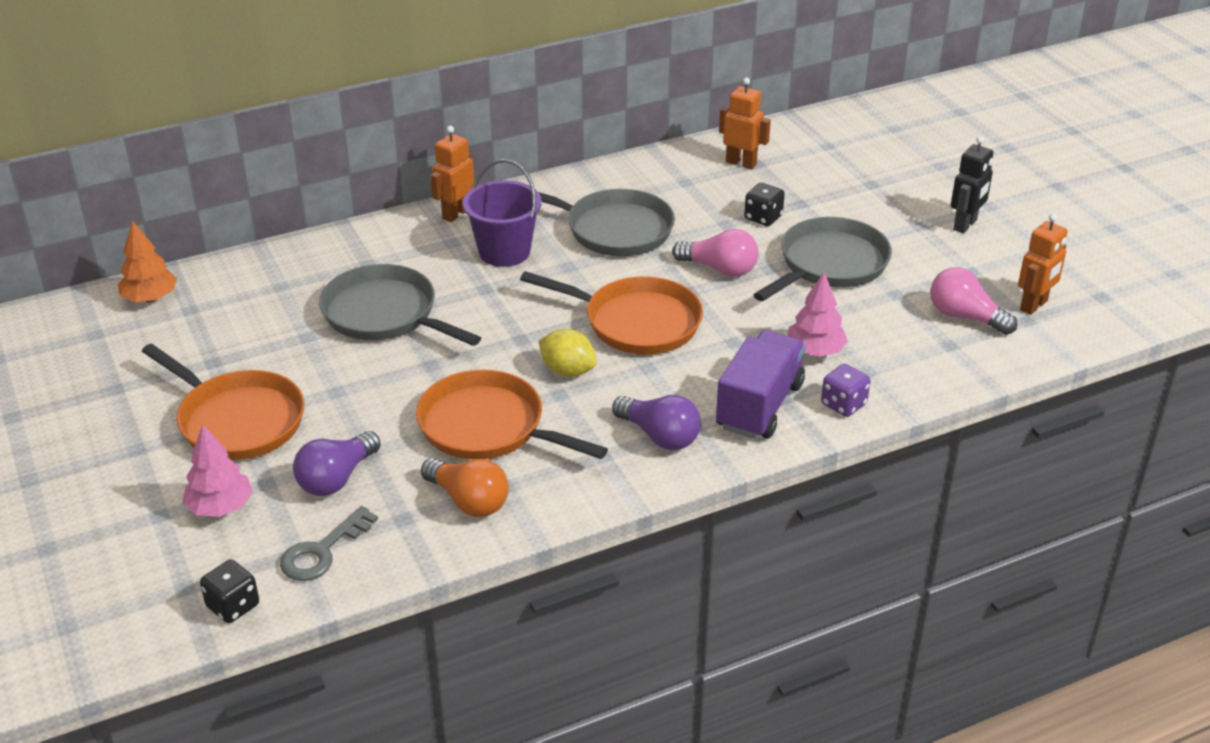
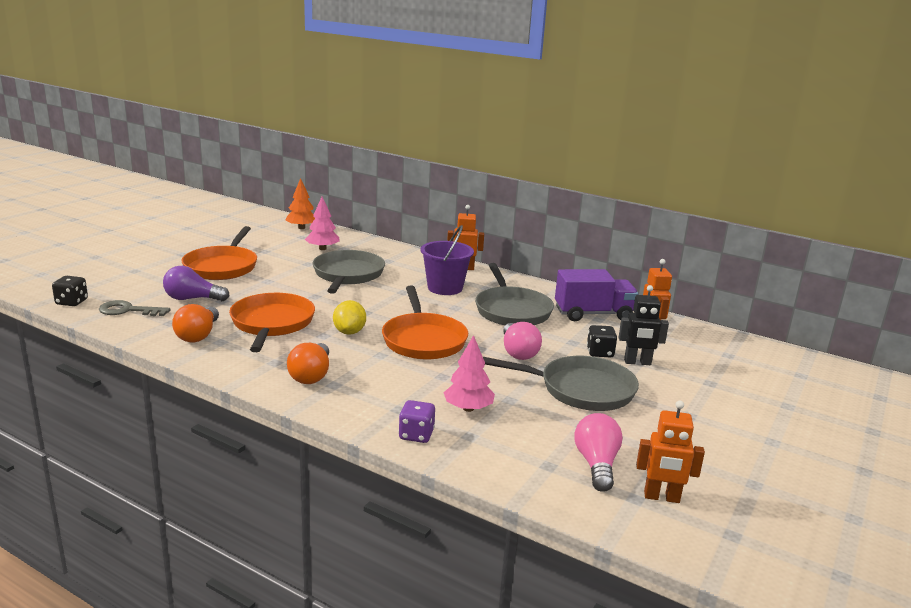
camera: 55 degrees right, 15 degrees down
pink tree [183,424,253,517] -> pink tree moved to [305,197,339,250]
purple light bulb [612,395,701,450] -> orange light bulb [287,343,329,384]
purple truck [716,330,806,439] -> purple truck moved to [555,269,638,321]
black robot [951,136,994,233] -> black robot moved to [619,285,669,365]

